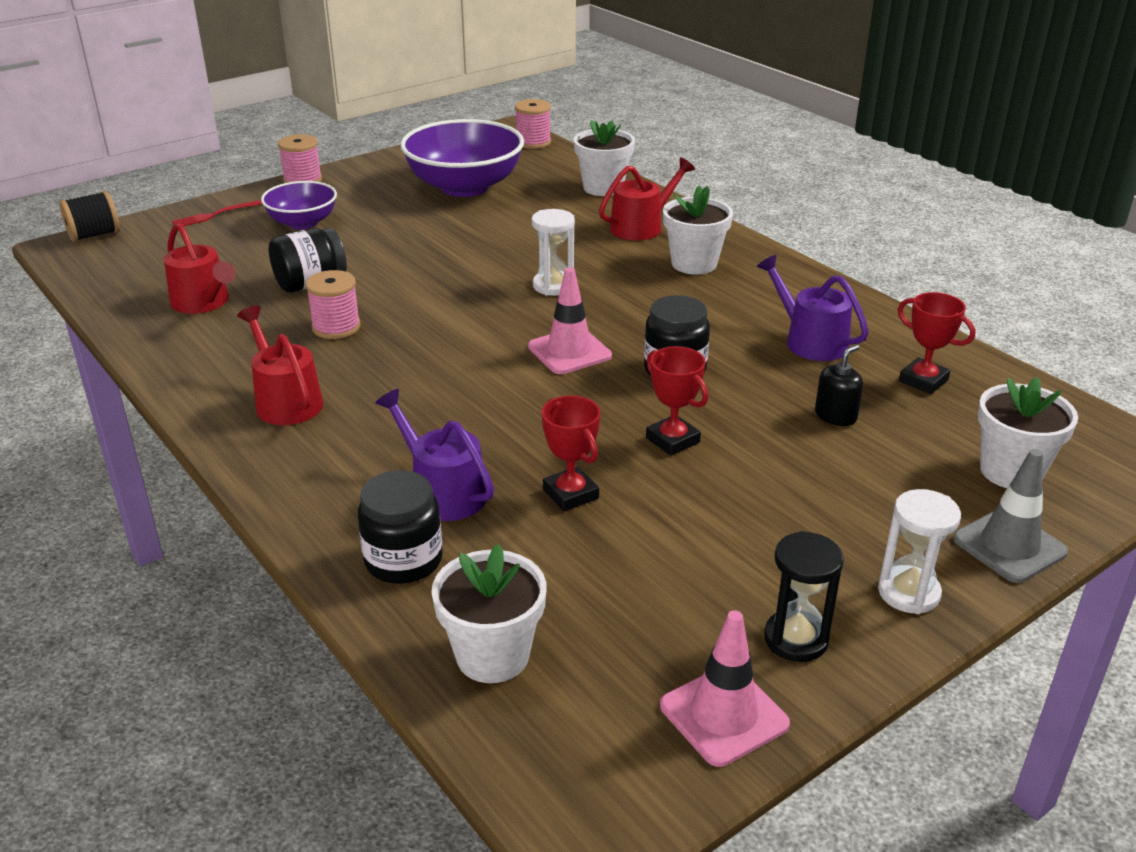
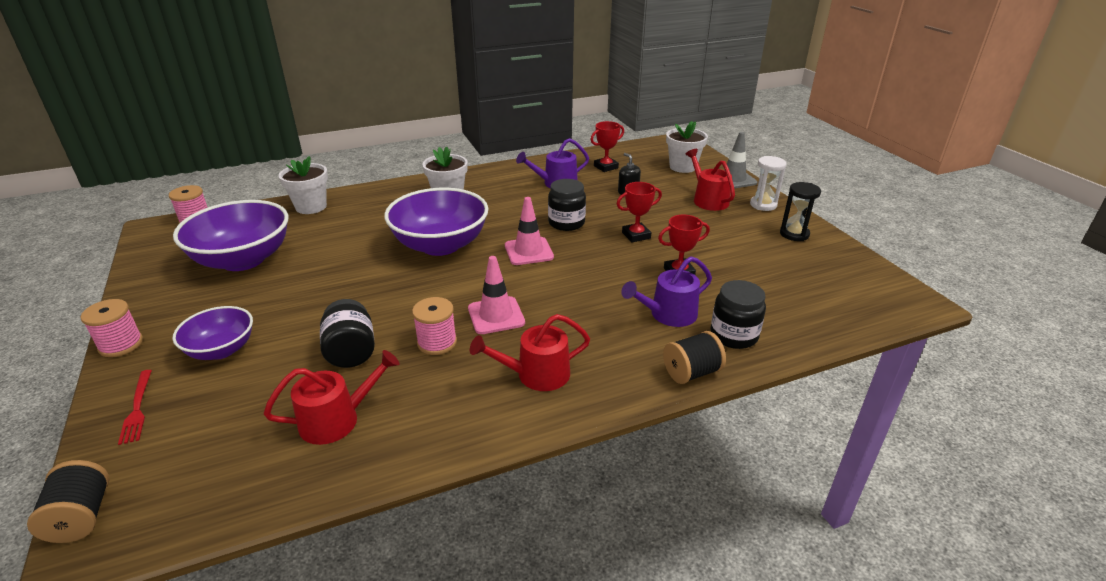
camera: 75 degrees left, 0 degrees up
white flower pot [431,544,546,683] -> none
white hourglass [532,209,575,296] -> purple bowl [384,188,488,256]
red watering can [599,157,695,240] -> red watering can moved to [686,149,735,211]
pink traffic cone [660,610,790,767] -> pink traffic cone moved to [468,256,525,334]
none -> black spool [663,331,726,384]

